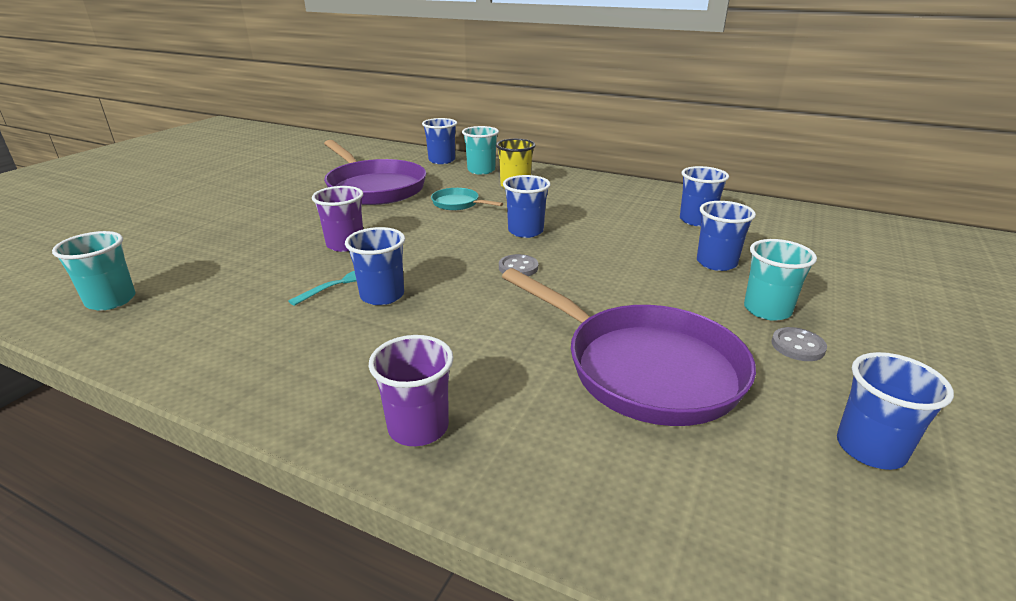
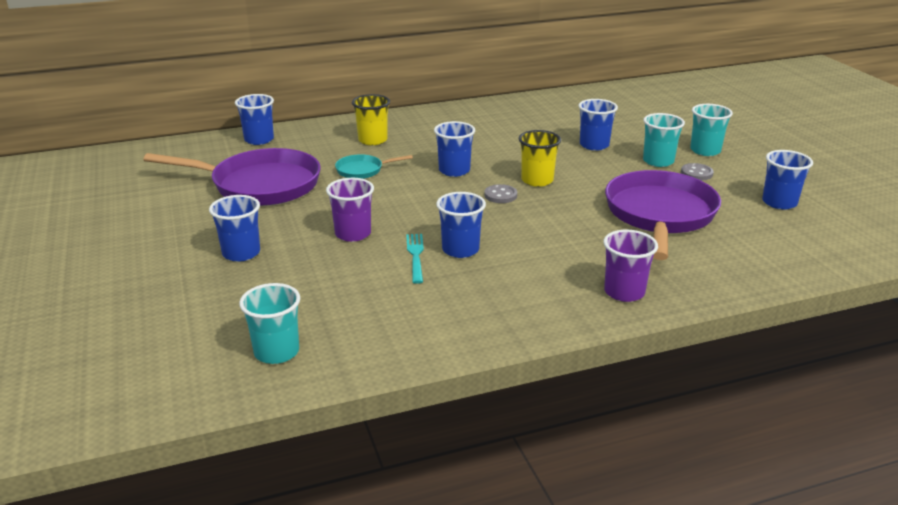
camera: 45 degrees left, 0 degrees up
turquoise cup [462,126,499,175] -> turquoise cup moved to [690,104,733,156]
purple pan [502,268,756,426] -> purple pan turned 75 degrees counterclockwise [605,170,721,260]
blue cup [680,166,729,226] -> blue cup moved to [209,195,260,262]
none -> yellow cup [519,130,561,187]

